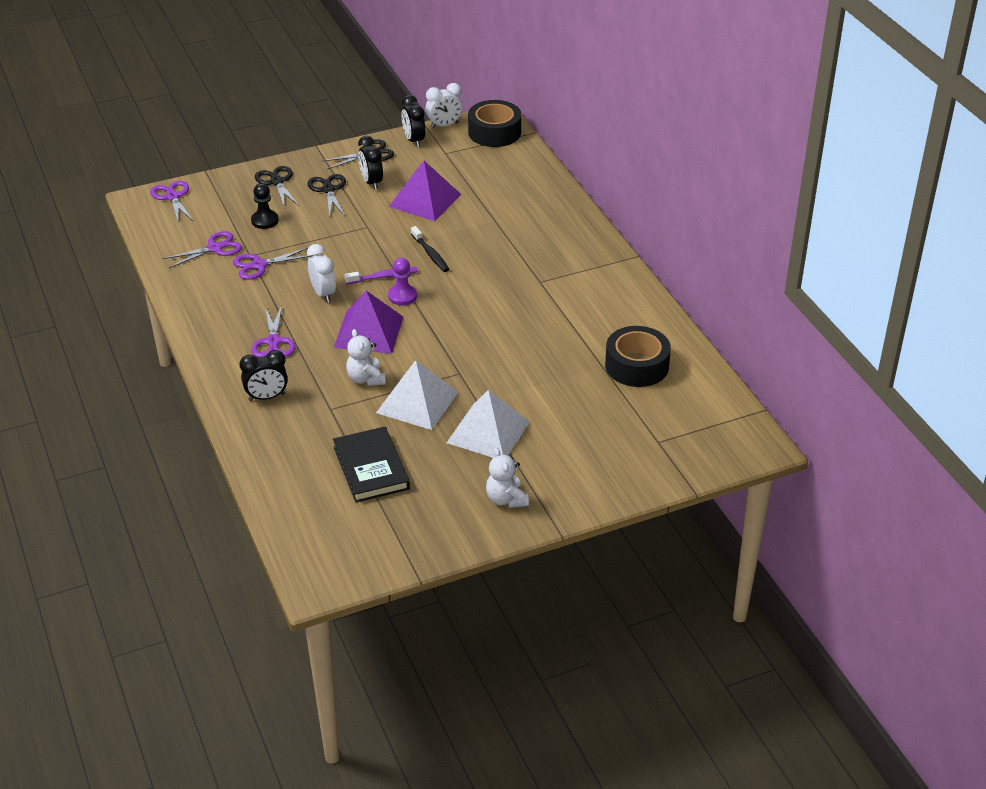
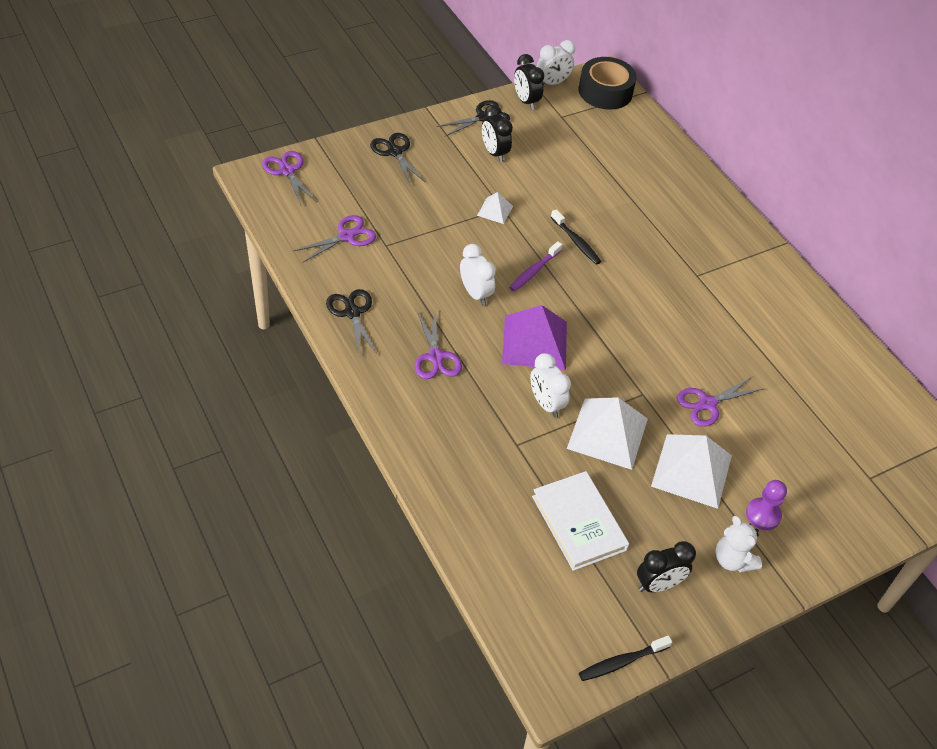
camera: 10 degrees left, 10 degrees up
purple scissors [233,248,313,280] -> purple scissors moved to [677,377,763,427]
black clock [240,350,288,401] -> black clock moved to [637,541,696,592]
black pawn [251,183,279,229] -> none
black scissors [307,174,346,217] -> black scissors moved to [326,289,378,357]
black book [333,427,410,503] -> white book [532,471,629,571]
purple toothbrush [344,267,418,284] -> purple toothbrush turned 150 degrees clockwise [509,241,562,292]
white teddy bear [346,329,386,386] -> white clock [530,353,571,418]
purple pawn [388,258,417,305] -> purple pawn moved to [746,480,787,530]
purple pyramid [389,161,461,221] -> none
black tape [605,326,671,387] -> none
none -> white pyramid [477,192,513,224]
none -> black toothbrush [579,635,672,681]

